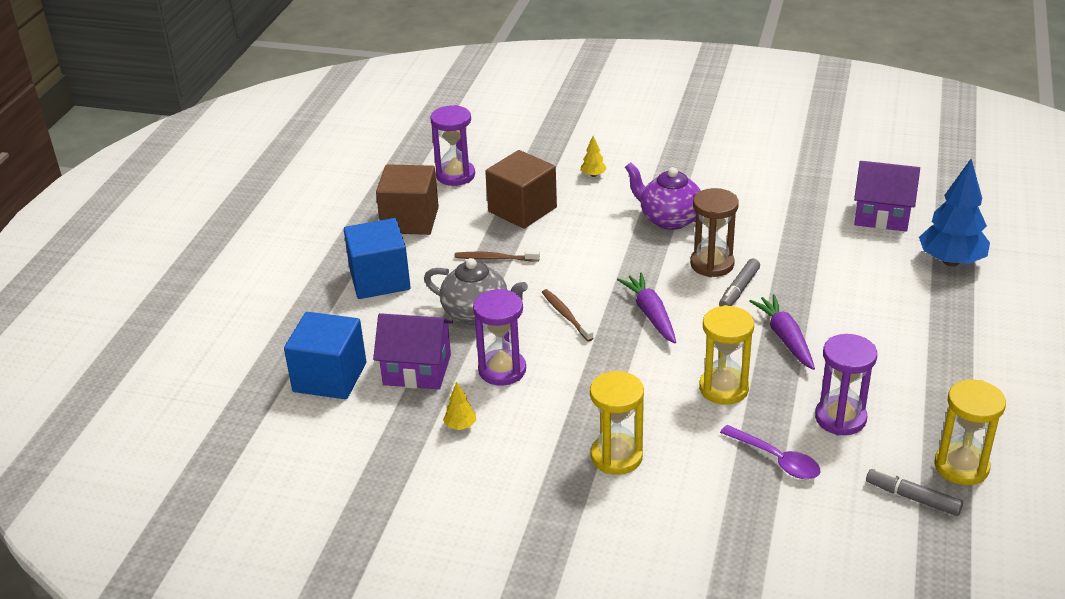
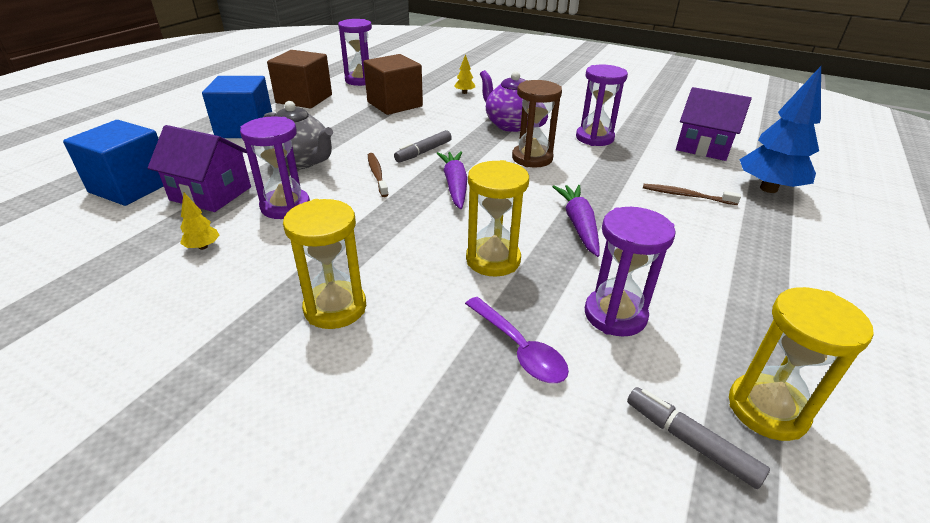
camera: 10 degrees right, 0 degrees up
brown toothbrush [454,250,540,262] -> brown toothbrush moved to [643,184,741,205]
grey marker [719,258,760,306] -> grey marker moved to [394,130,452,163]
none -> purple hourglass [576,65,628,146]

